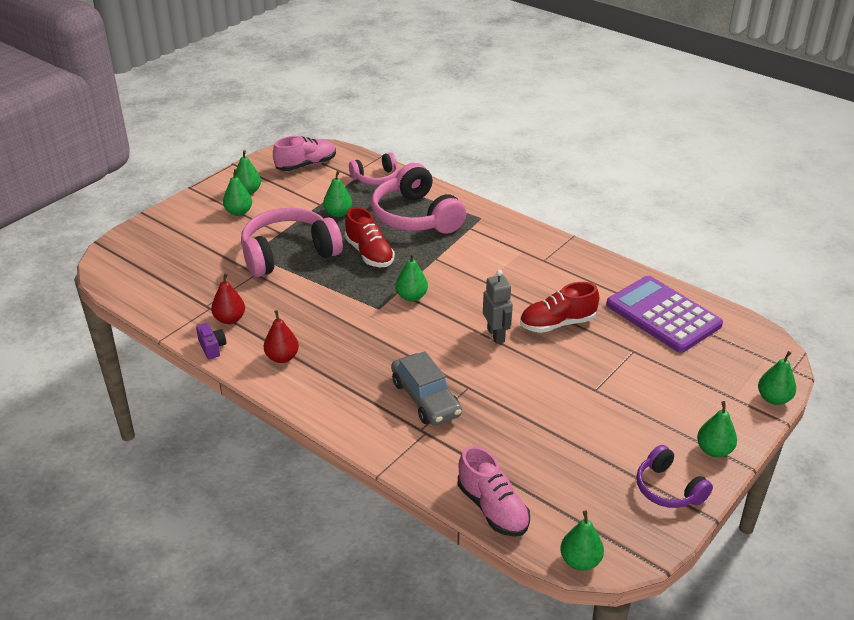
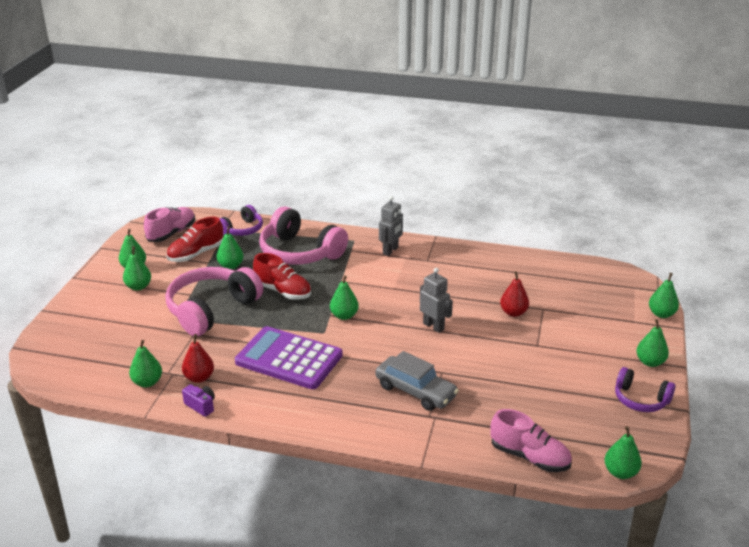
camera: 25 degrees left, 5 degrees down
red pear [264,310,299,363] -> red pear moved to [500,271,529,317]
pink headphones [349,153,398,185] -> purple headphones [219,205,263,236]
red shoe [520,282,599,333] -> red shoe moved to [166,217,223,262]
purple calculator [606,276,723,353] -> purple calculator moved to [235,326,343,389]
none -> green pear [129,340,162,387]
none -> grey robot [379,196,403,256]

